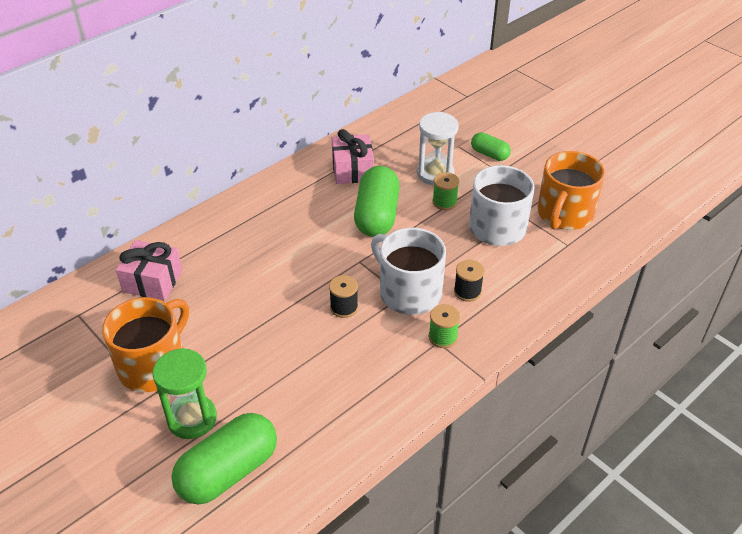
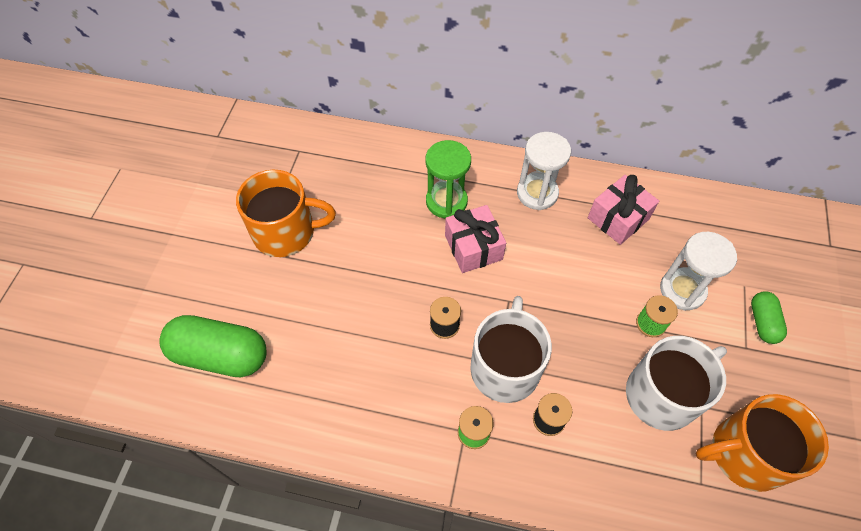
camera: 55 degrees right, 15 degrees up
pink gift [116,240,182,301] -> pink gift moved to [445,205,506,273]
green hourglass [153,348,217,439] -> green hourglass moved to [425,140,471,218]
green capsule [354,166,400,237] -> none
none -> white hourglass [517,132,571,210]

